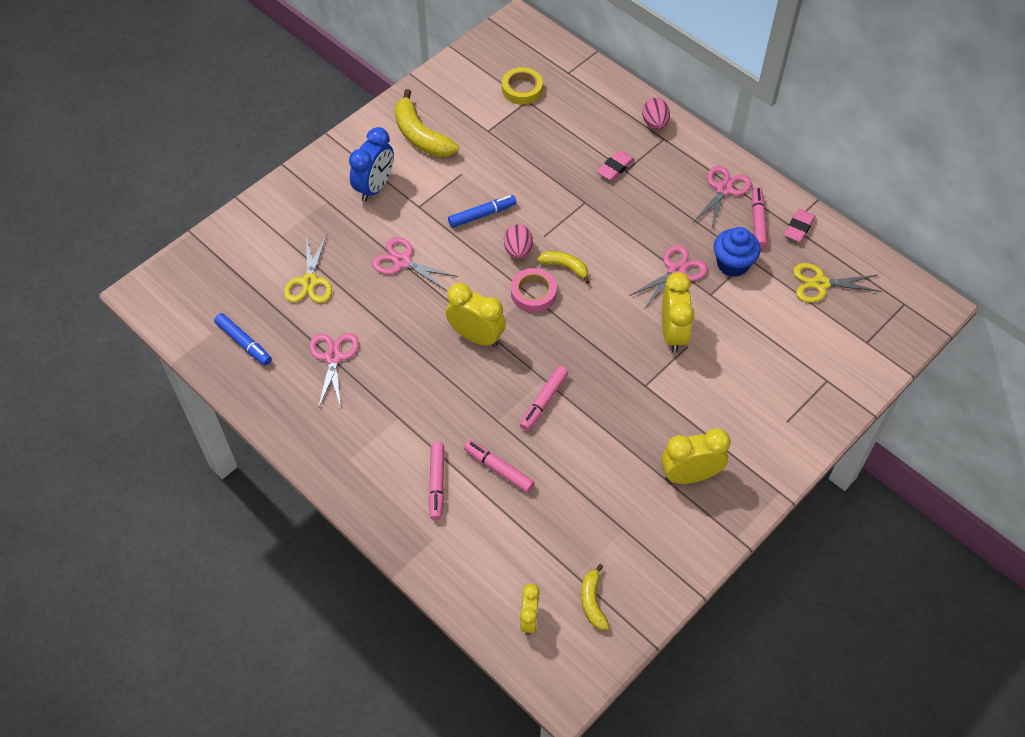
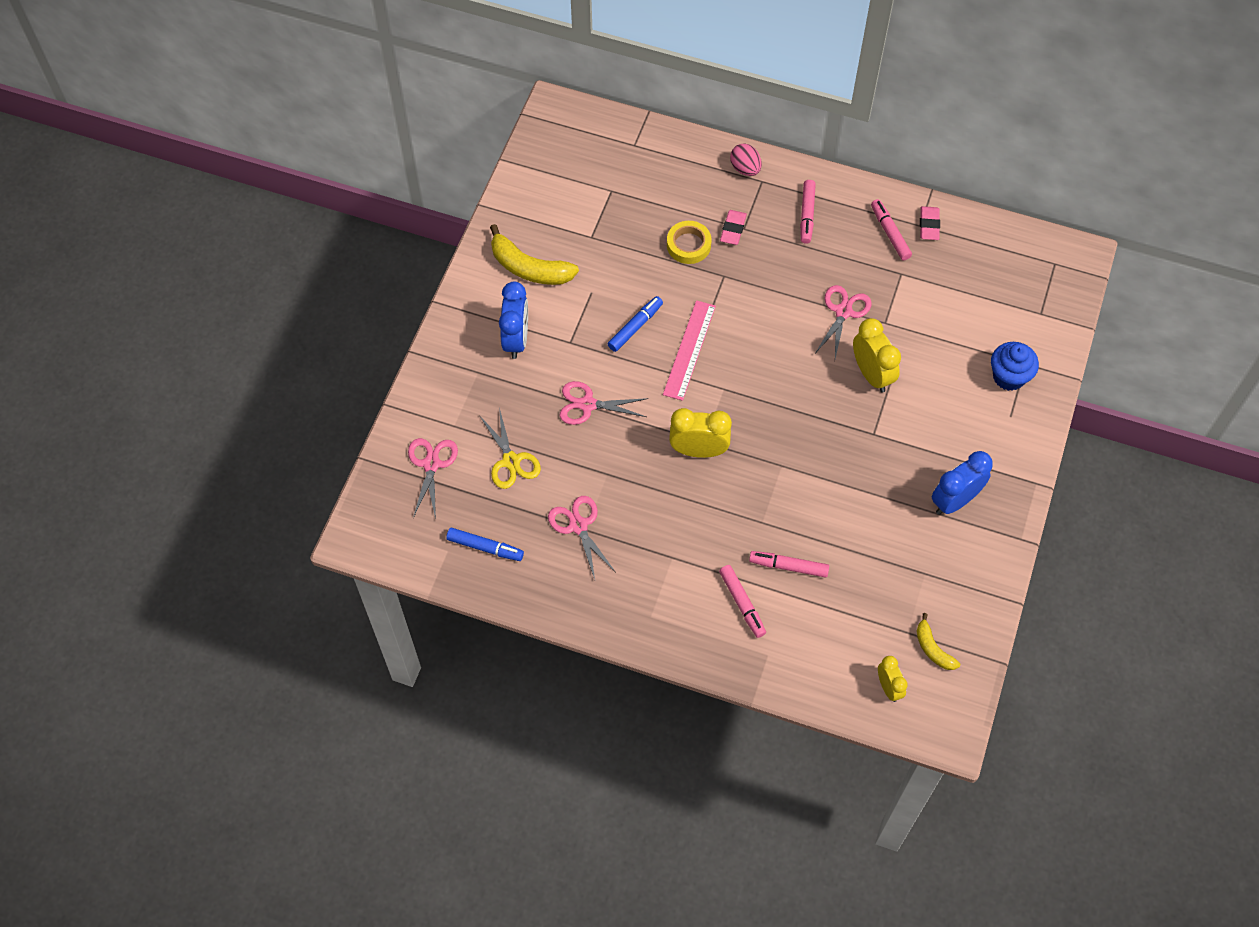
camera: 25 degrees left, 5 degrees up
yellow tape [502,67,543,105] -> yellow tape moved to [667,221,711,264]
pink egg [504,224,533,259] -> pink ruler [663,300,716,401]
pink tape [511,268,557,312] -> none
pink marker [520,366,568,431] -> pink marker moved to [800,180,816,244]
yellow banana [537,251,590,284] -> none
yellow clock [661,428,731,484] -> blue clock [932,451,993,515]
pink scissors [694,166,752,231] -> pink scissors moved to [408,438,458,519]
blue cupcake [714,227,760,277] -> blue cupcake moved to [991,342,1039,391]
yellow scissors [793,263,882,303] -> none

